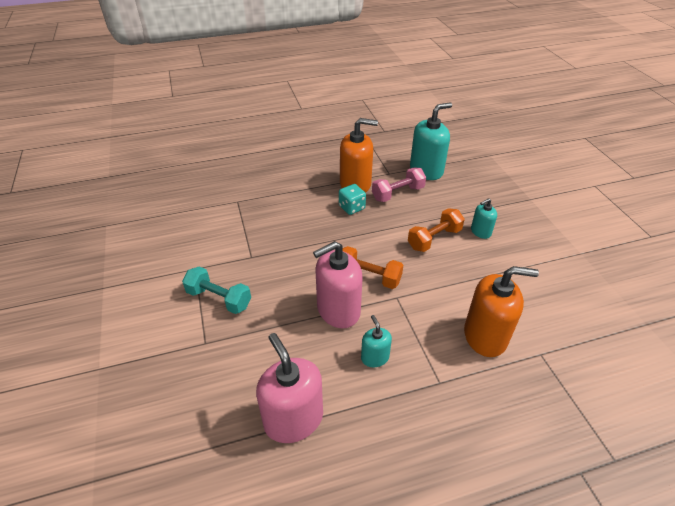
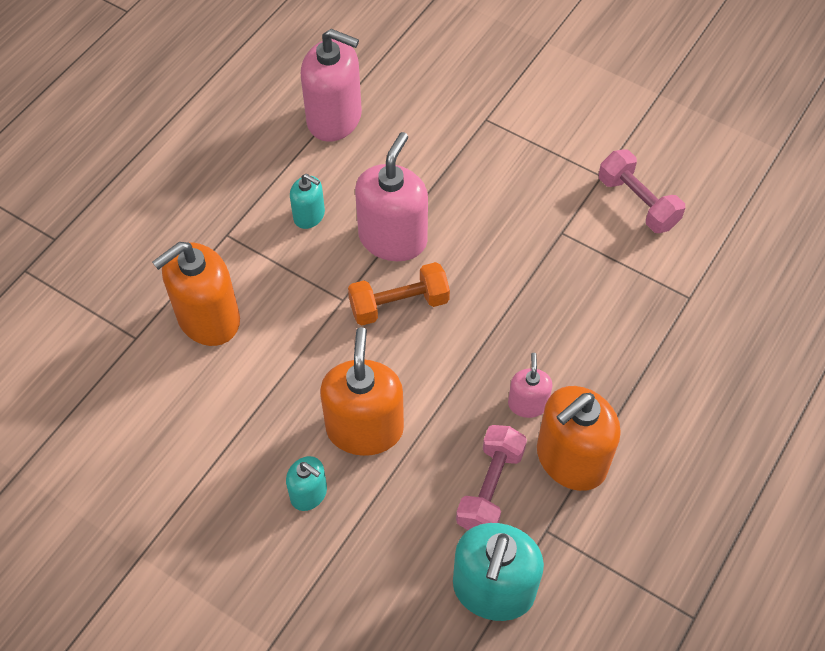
camera: 140 degrees right, 15 degrees up
turquoise dumbbell [182,266,251,314] -> none
turquoise dice [339,184,366,215] -> pink soap dispenser [508,353,553,418]
orange dumbbell [408,208,465,252] -> orange soap dispenser [320,327,404,456]
turquoise soap dispenser [471,198,497,239] -> turquoise soap dispenser turned 105 degrees clockwise [286,456,327,511]
none -> pink dumbbell [599,149,685,233]

